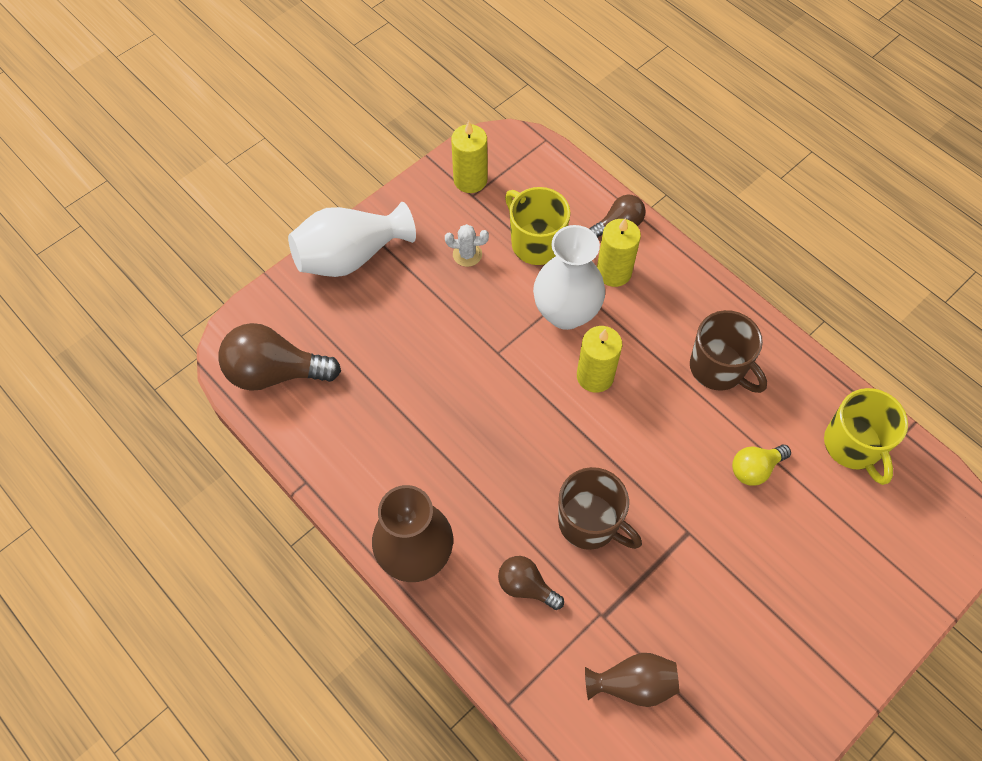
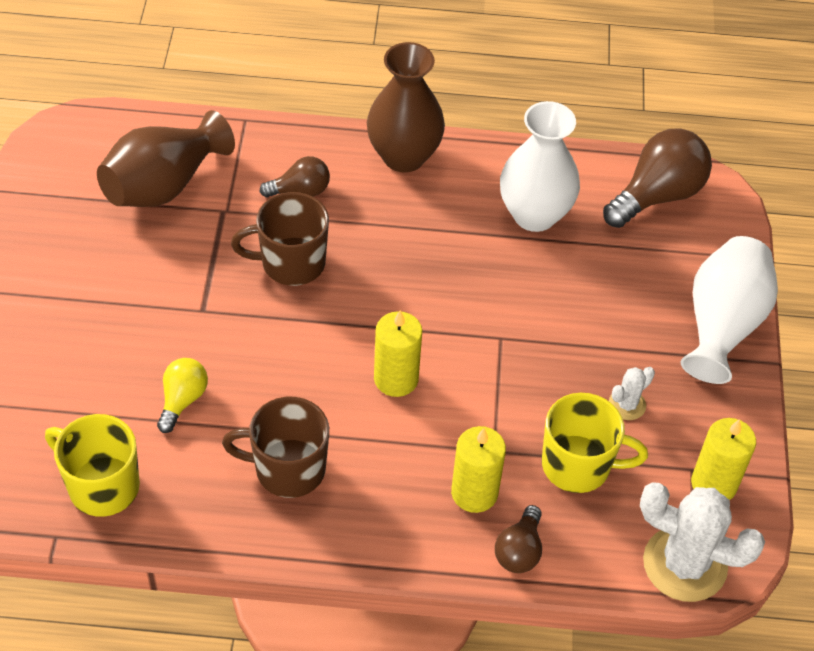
camera: 135 degrees right, 10 degrees down
white vase [533,225,605,330] -> white vase moved to [500,101,580,232]
brown vase [585,653,680,707] -> brown vase [97,110,235,207], size x1.62
none -> white cactus [640,482,765,602]

